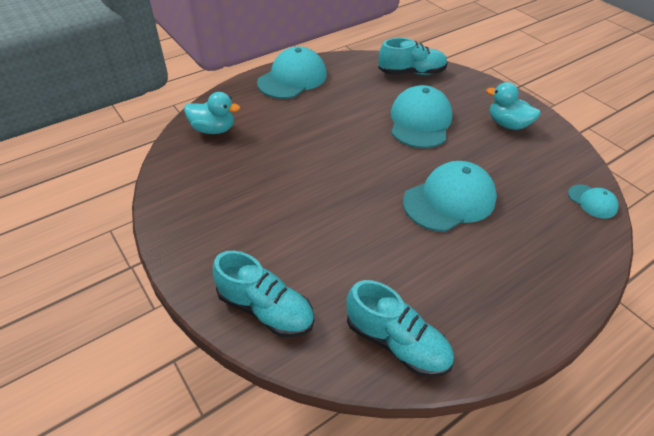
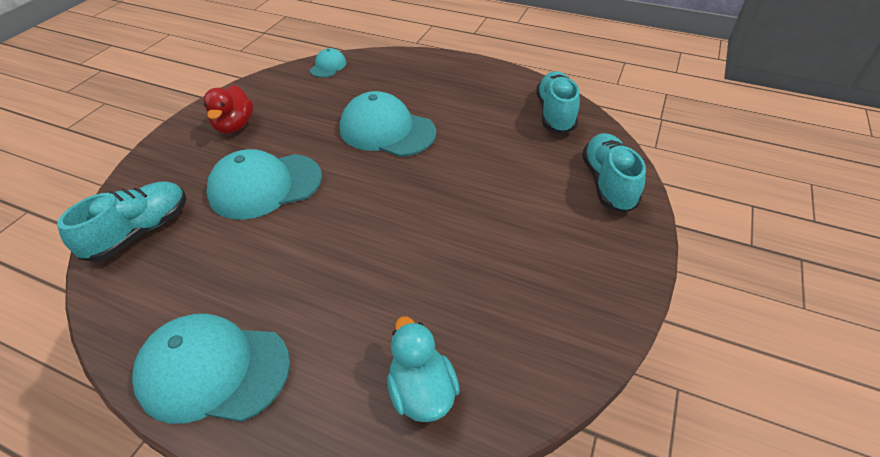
camera: 120 degrees left, 0 degrees up
turquoise shoe [379,38,448,75] -> turquoise shoe turned 75 degrees clockwise [57,181,187,262]
turquoise duck [486,82,541,130] -> red duck [203,85,253,134]

